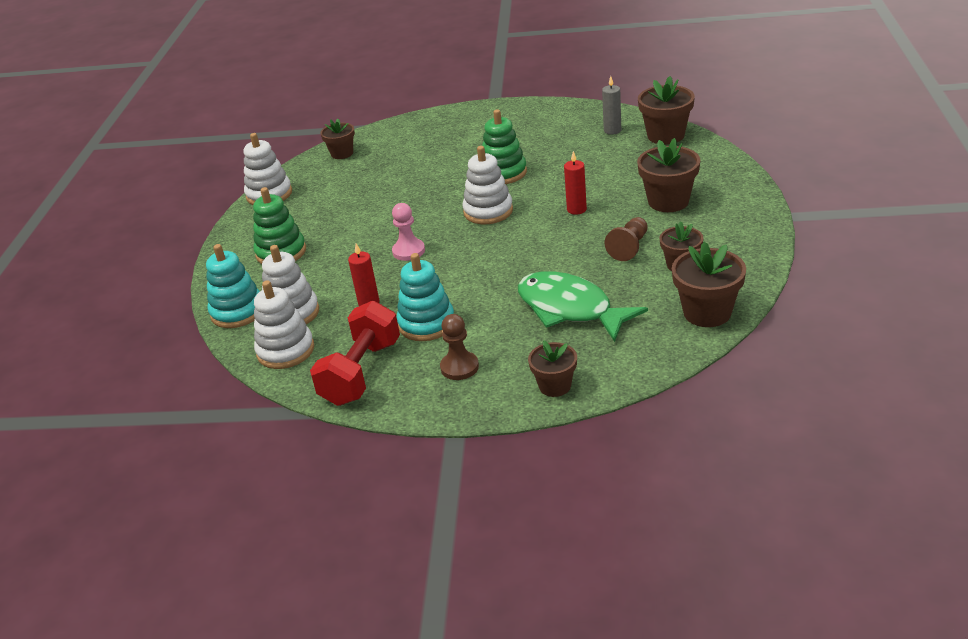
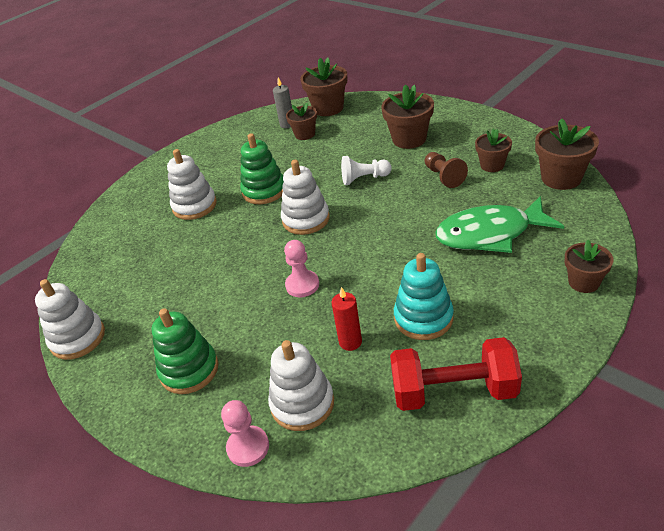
camera: 50 degrees left, 5 degrees up
turquoise stacking toy [206,244,260,328] -> pink pawn [221,400,269,467]
white stacking toy [254,280,314,369] -> white stacking toy moved to [167,149,217,220]
red dumbbell [310,301,400,406] -> red dumbbell turned 60 degrees counterclockwise [390,337,522,411]
brown flower pot [320,119,355,159] -> brown flower pot moved to [286,103,317,140]
brown pawn [440,314,479,380] -> none
red candle [564,151,587,215] -> white pawn [341,156,392,185]

